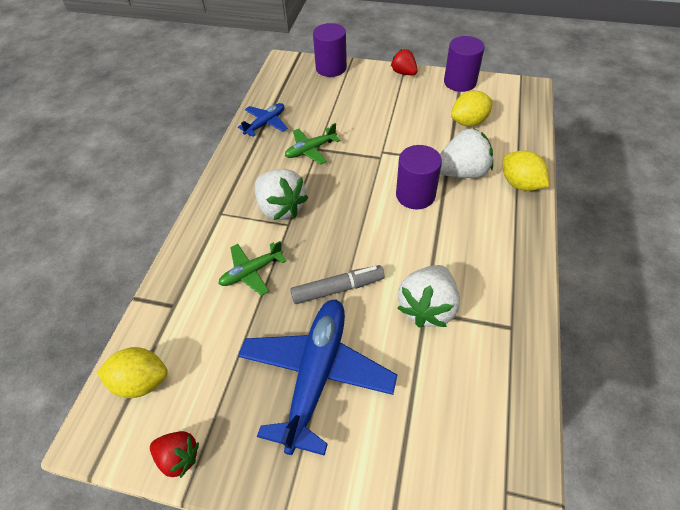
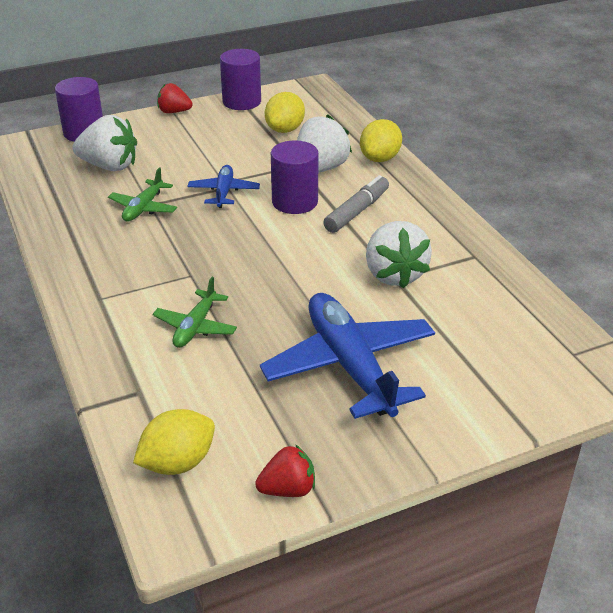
camera: 40 degrees left, 15 degrees down
blue plane [238,103,287,137] -> blue plane moved to [187,165,260,208]
white strawberry [255,169,308,220] -> white strawberry moved to [72,115,137,171]
grey marker [290,265,384,304] -> grey marker moved to [323,175,389,233]
yellow lemon [503,150,549,191] -> yellow lemon turned 75 degrees counterclockwise [360,119,402,162]

